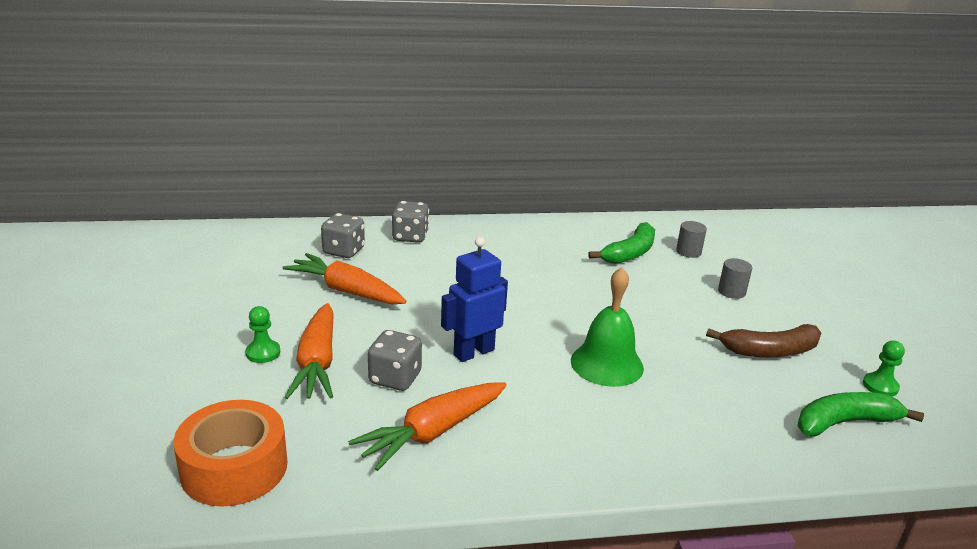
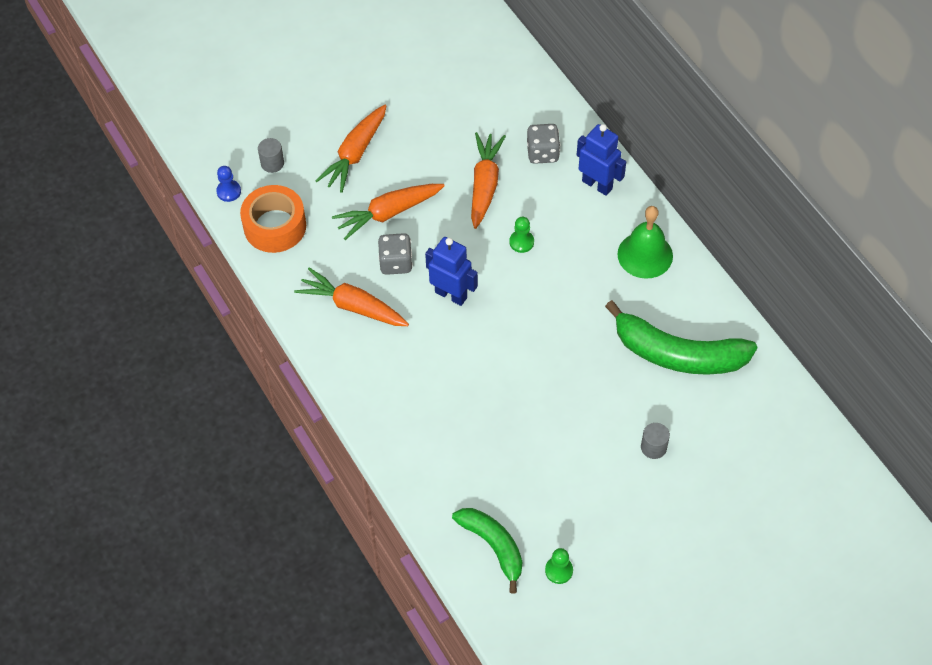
camera: 70 degrees right, 30 degrees up
green pawn [245,306,280,363] -> green pawn moved to [509,217,534,253]
grey dice [392,201,429,243] -> blue robot [577,124,626,196]
green bell [571,267,644,387] -> green bell moved to [617,206,673,279]
green banana [588,222,655,264] -> green banana [605,300,757,375], size x1.59
grey cylinder [676,221,707,258] -> grey cylinder moved to [258,138,284,173]
brown banana [706,324,821,357] -> none
none -> blue pawn [216,166,241,202]
none -> orange carrot [315,105,386,193]

